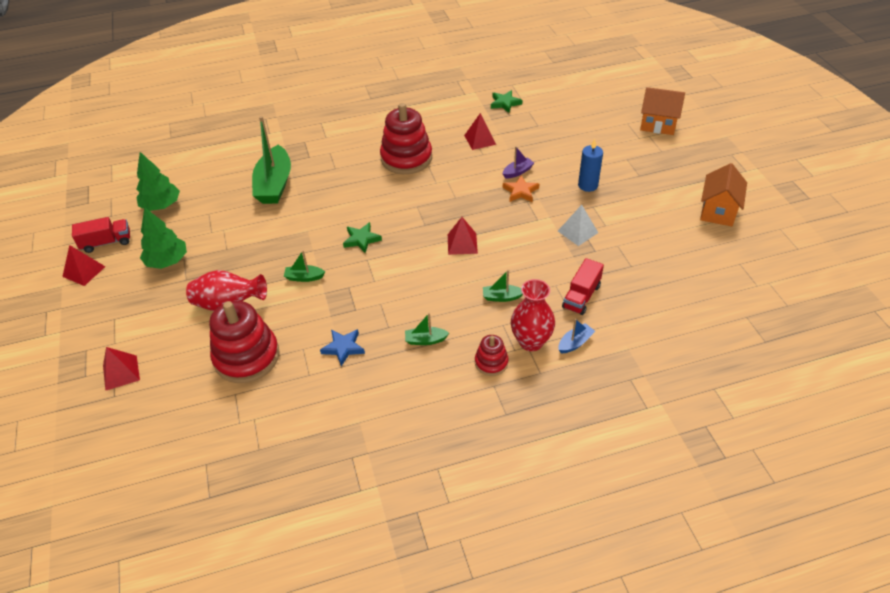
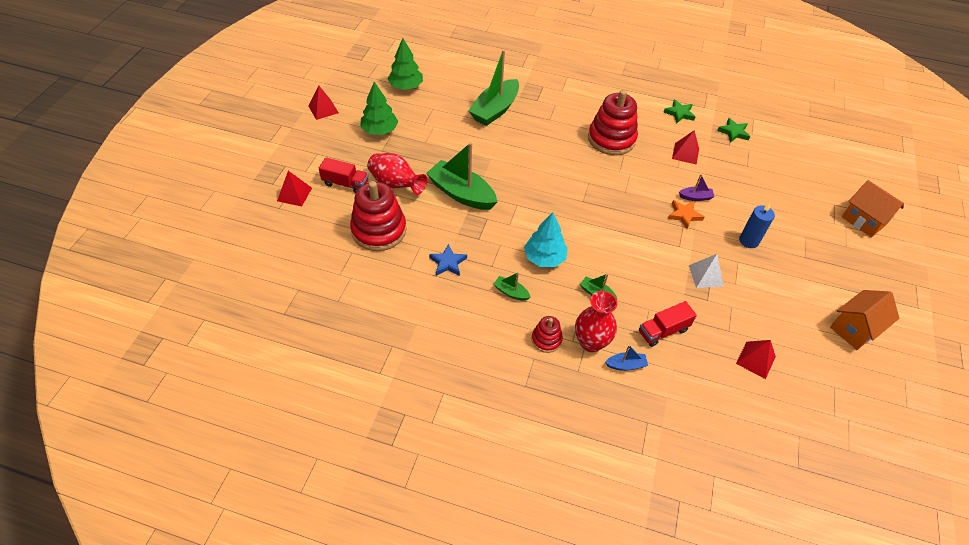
camera: 30 degrees right, 5 degrees up
red truck [72,217,130,253] -> red truck moved to [319,157,368,193]
green boat [284,250,325,282] -> green boat [426,142,497,210], size x2.22
green star [343,222,382,253] -> green star moved to [663,99,695,124]
red pyramid [448,217,478,255] -> red pyramid moved to [736,340,776,379]
none -> turquoise tree [524,212,568,267]

